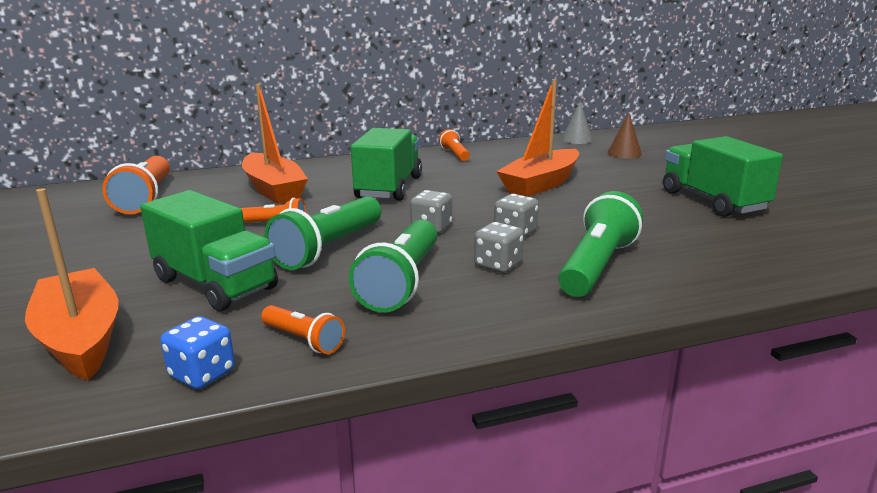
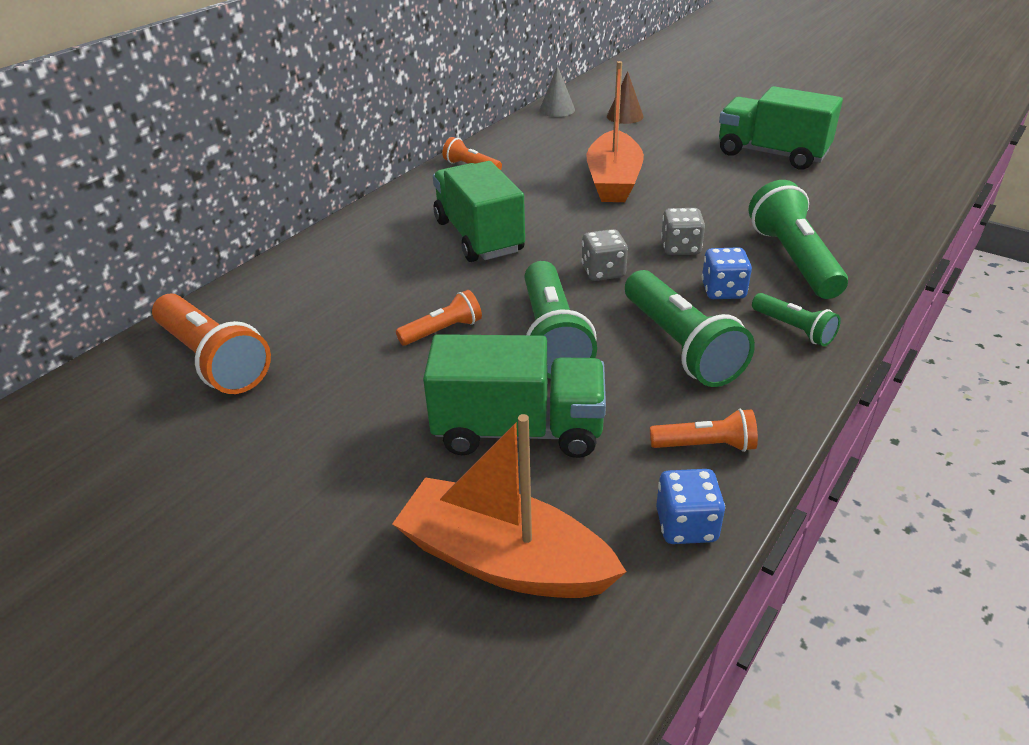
camera: 35 degrees left, 15 degrees up
orange boat [242,84,308,204] -> none
grey dice [474,222,524,273] -> blue dice [702,247,752,299]
none -> green flashlight [752,293,841,346]

